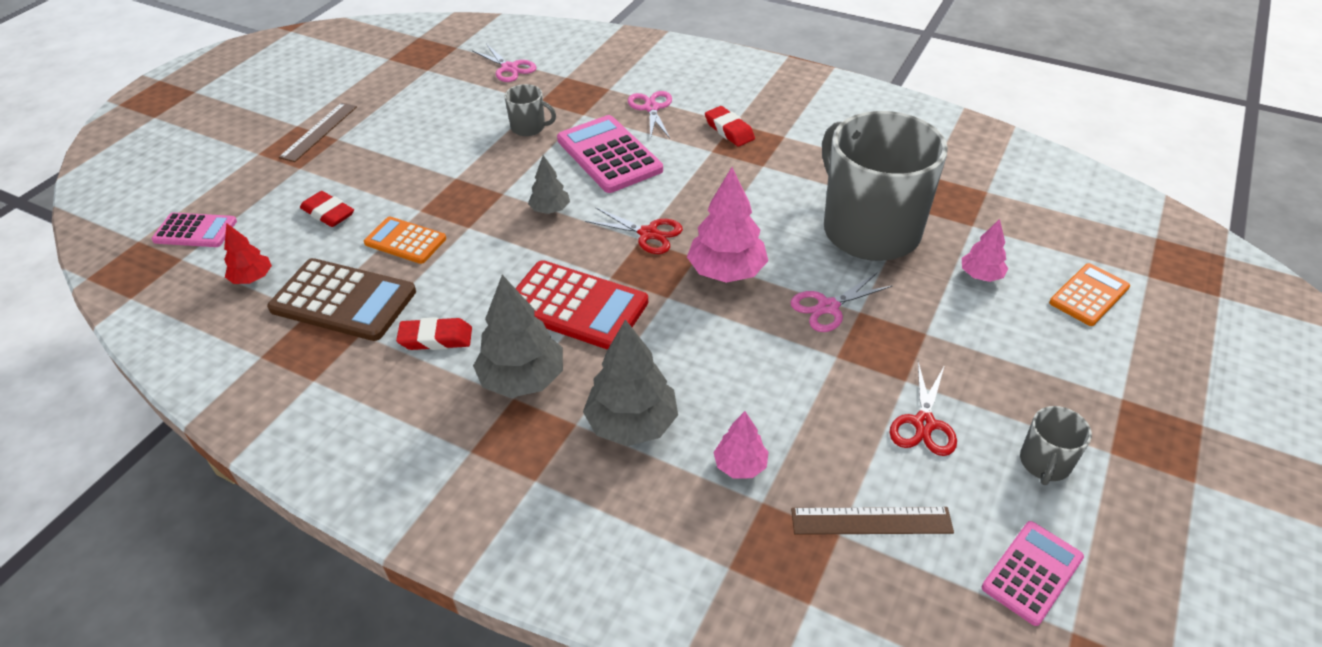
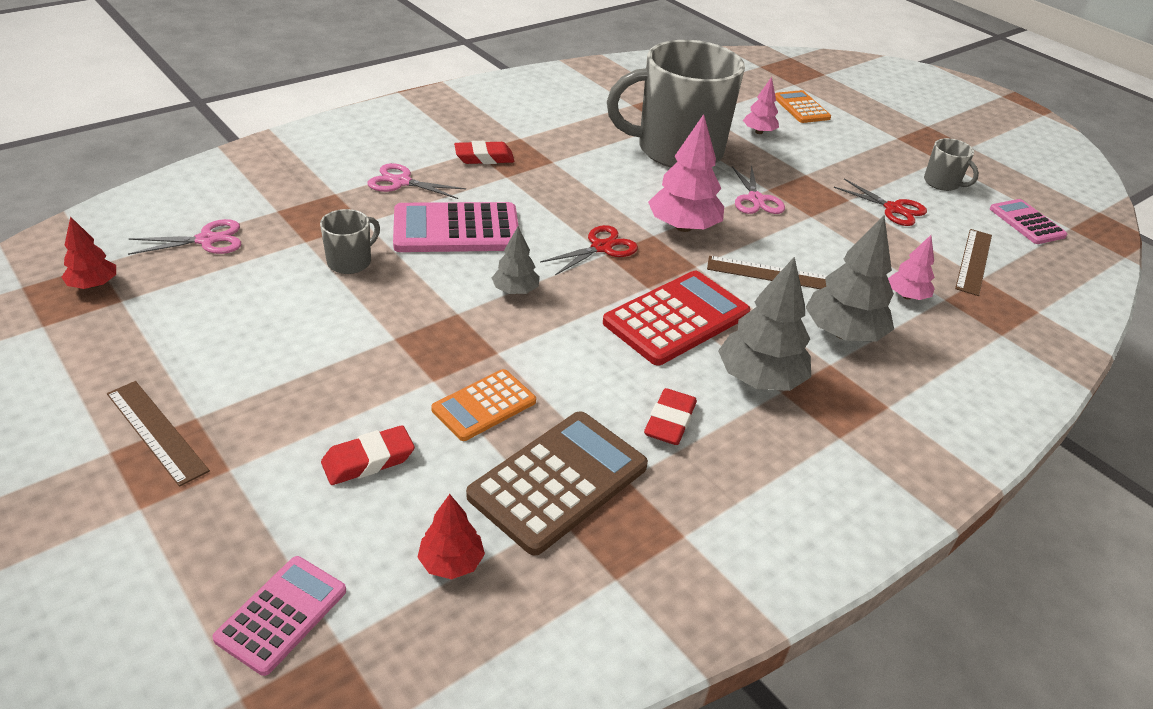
camera: 70 degrees left, 5 degrees down
none -> red tree [62,216,116,289]
none -> brown ruler [707,256,826,289]

